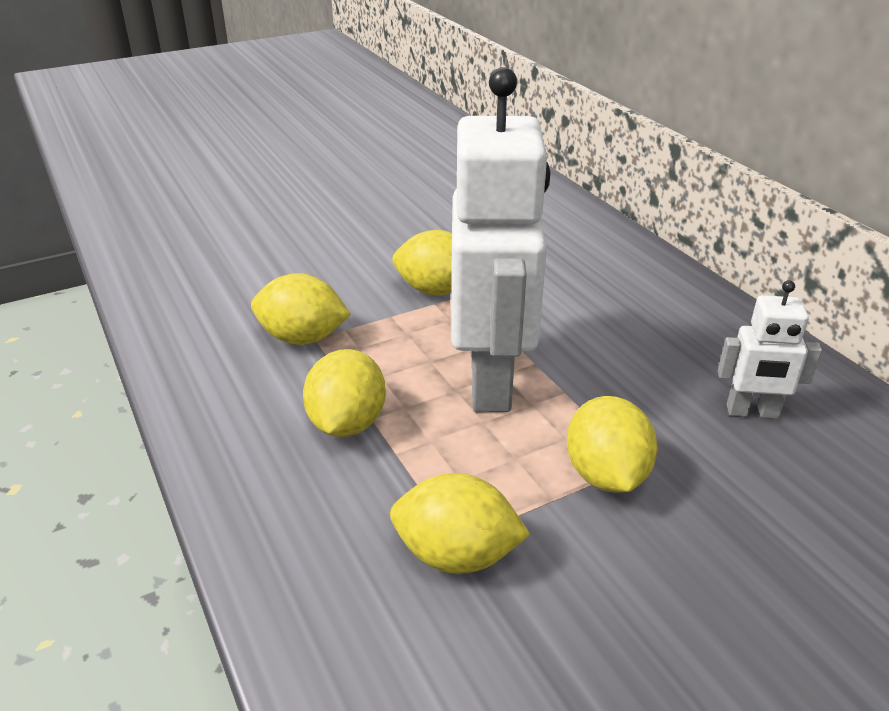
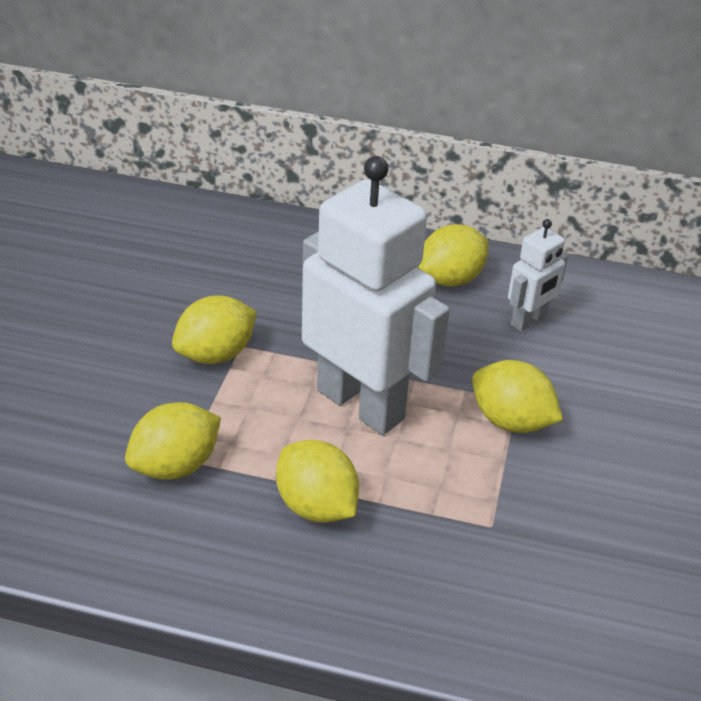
camera: 50 degrees left, 5 degrees up
yellow lemon [390,473,530,574] -> yellow lemon moved to [418,224,489,287]

